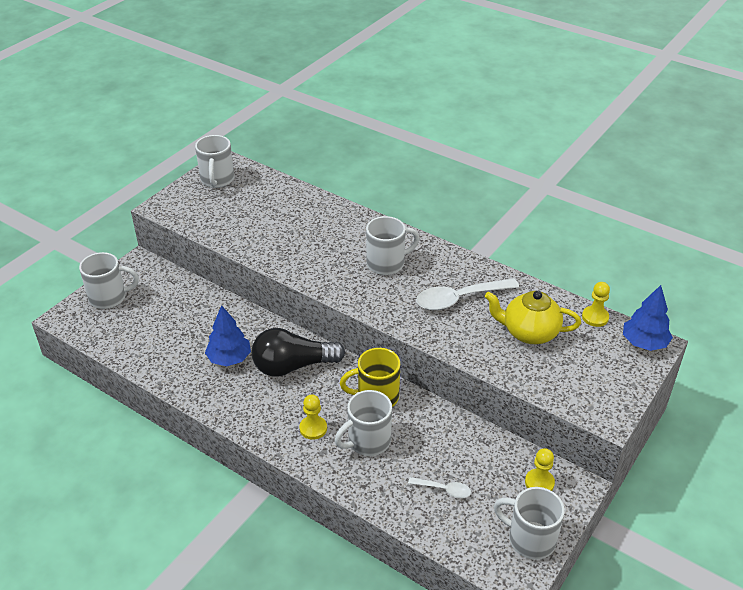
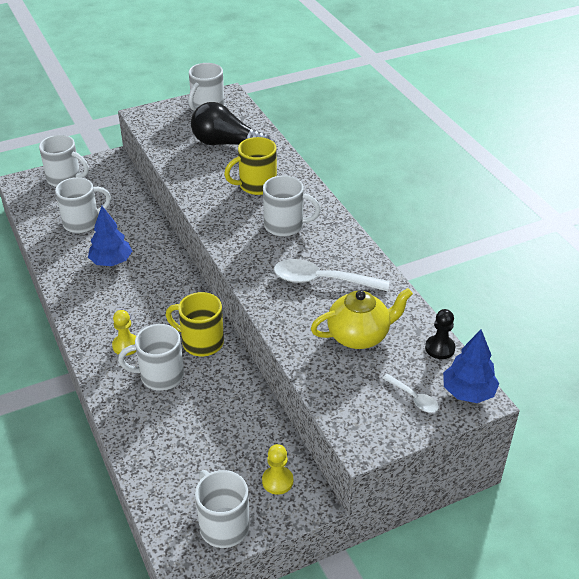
camera: 30 degrees right, 0 degrees up
black light bulb [252,328,345,377] -> black light bulb moved to [191,102,270,145]
white spoon [408,477,471,498] -> white spoon moved to [382,374,439,413]
yellow teapot [484,291,581,344] -> yellow teapot turned 120 degrees clockwise [311,288,413,349]
yellow pawn [582,282,610,327] -> black pawn [425,309,456,359]
none -> white mug [55,177,111,233]
none -> yellow mug [224,137,277,195]

